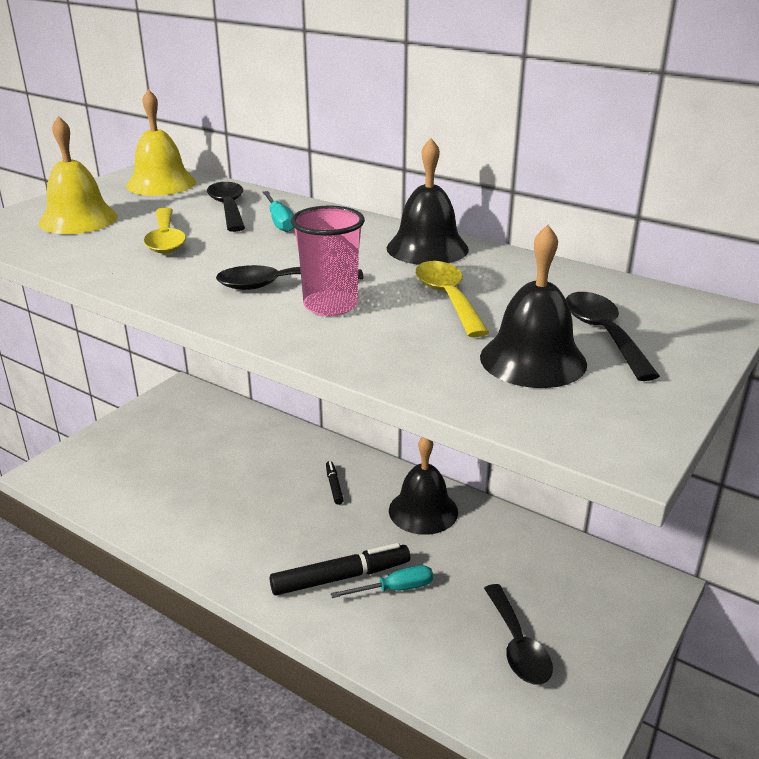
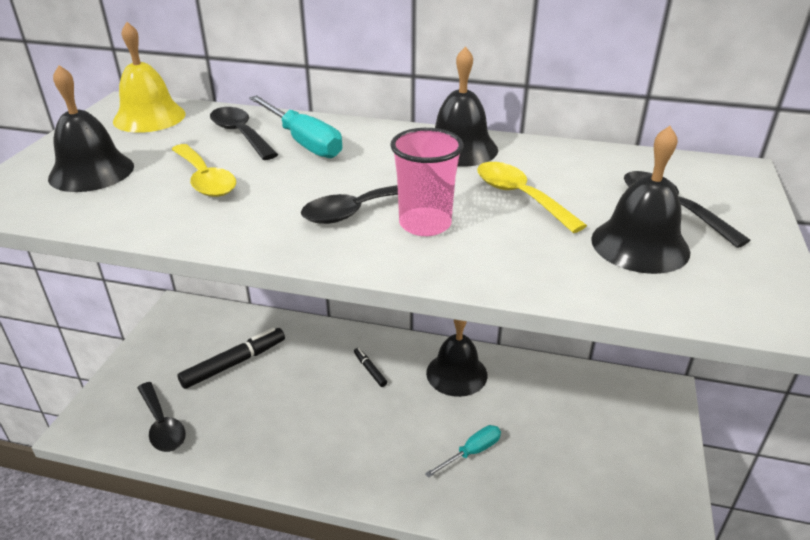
camera: 20 degrees left, 5 degrees up
yellow bell [39,116,118,234] -> black bell [48,65,134,192]
turquoise screwdriver [262,191,294,232] -> turquoise screwdriver [249,95,342,158], size x1.57
black marker [270,543,410,596] -> black marker moved to [178,327,285,389]
black spoon [484,584,553,684] -> black spoon moved to [137,382,186,452]

